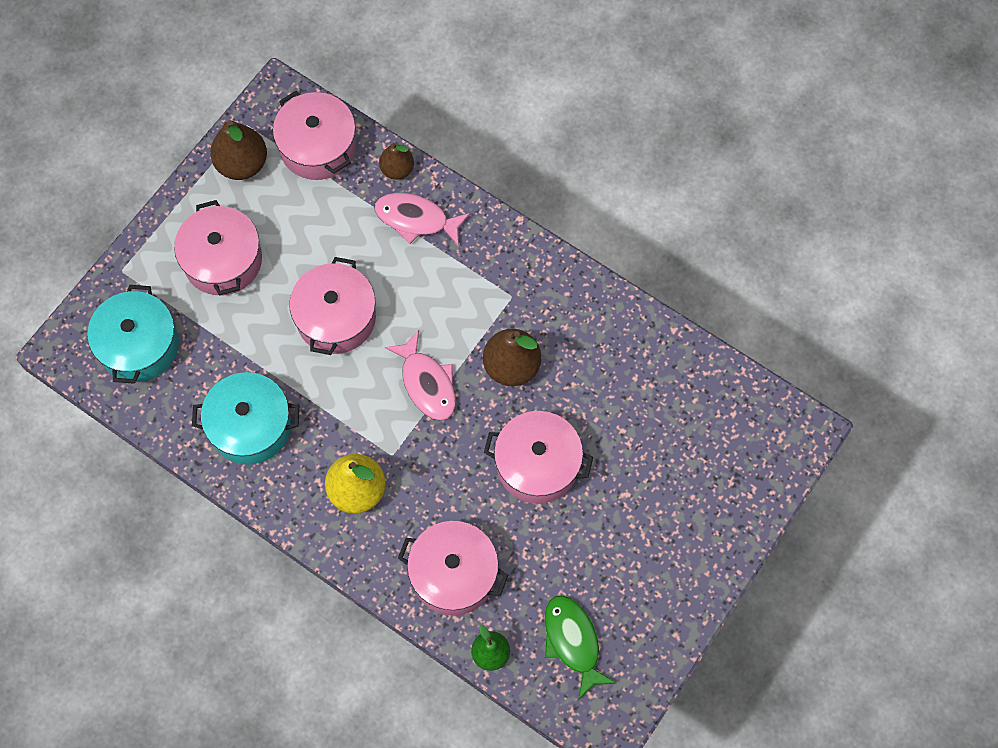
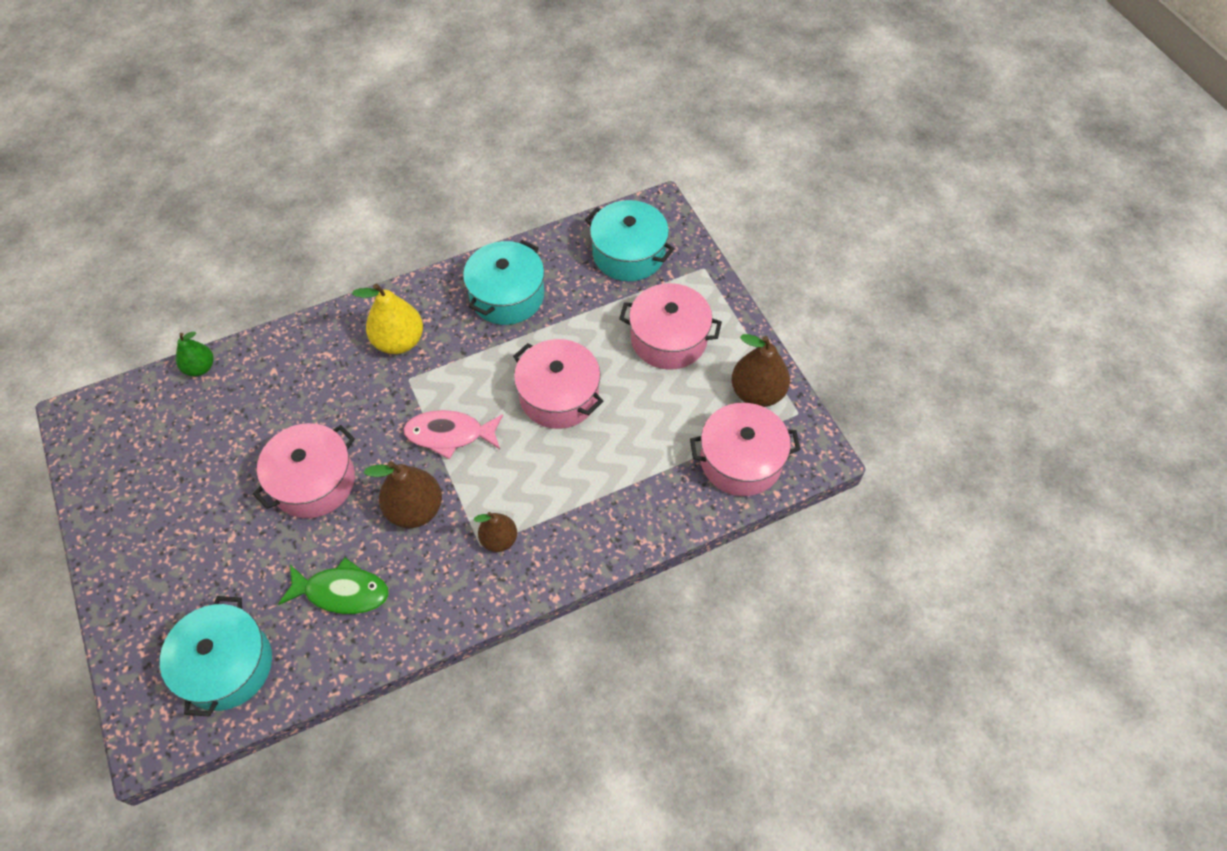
camera: 120 degrees right, 10 degrees down
pink fish [374,193,470,247] -> none
brown pear [379,142,414,180] -> brown pear moved to [474,512,517,552]
pink pot [398,521,508,616] -> none
green fish [544,595,616,700] -> green fish moved to [278,558,389,614]
none -> turquoise pot [160,596,272,717]

